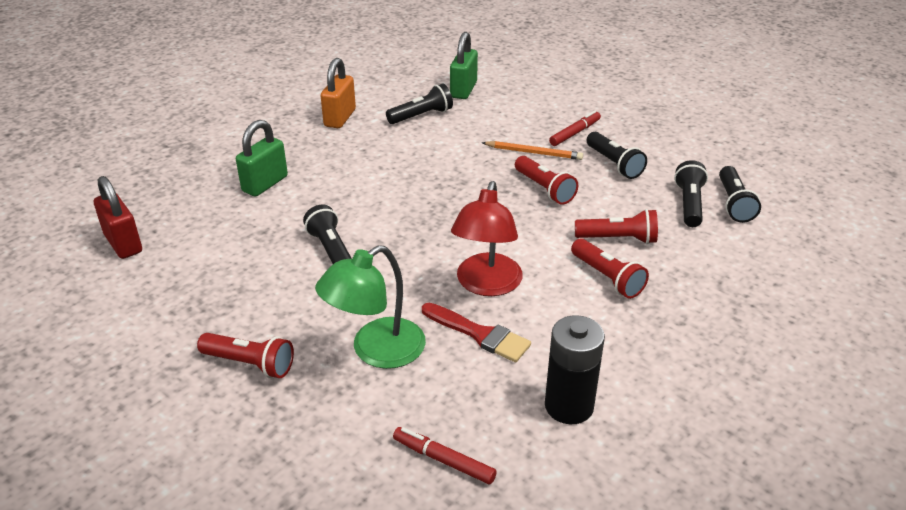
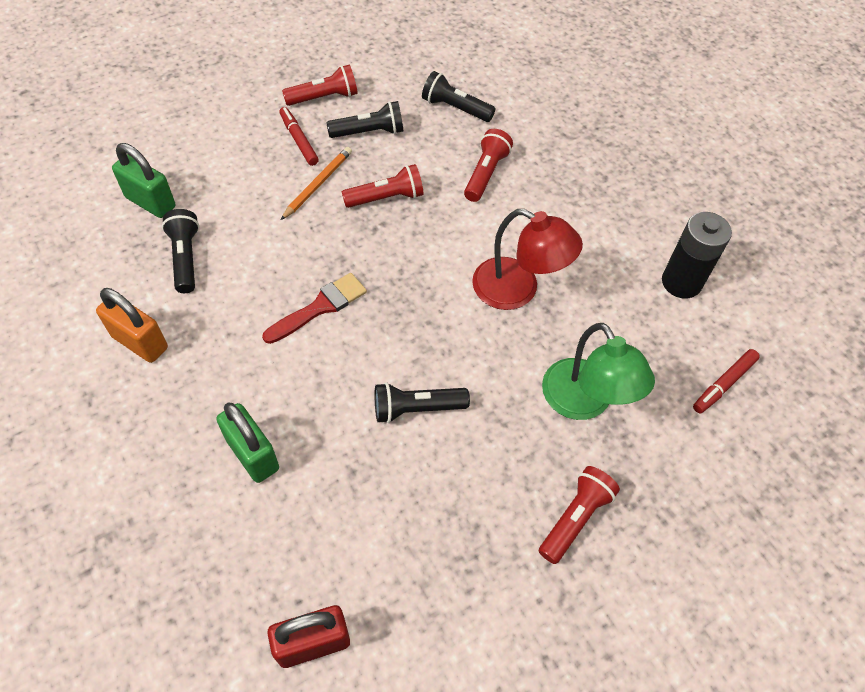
camera: 75 degrees left, 20 degrees up
red brush [422,303,531,362] -> red brush moved to [262,273,367,344]
red flashlight [571,239,649,299] -> red flashlight moved to [282,65,358,106]
black flashlight [719,166,761,223] -> none

